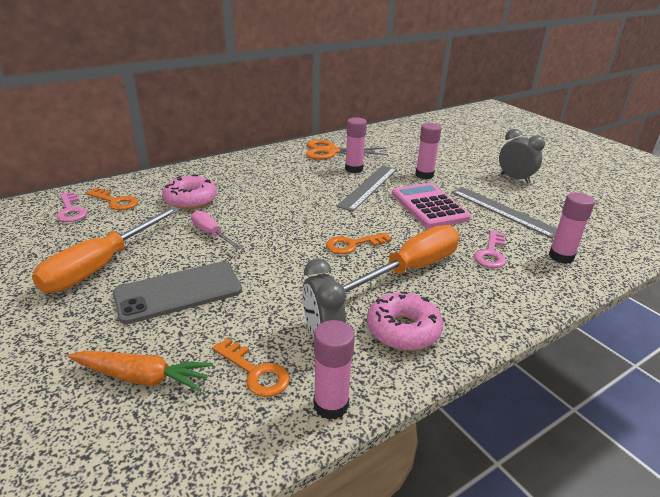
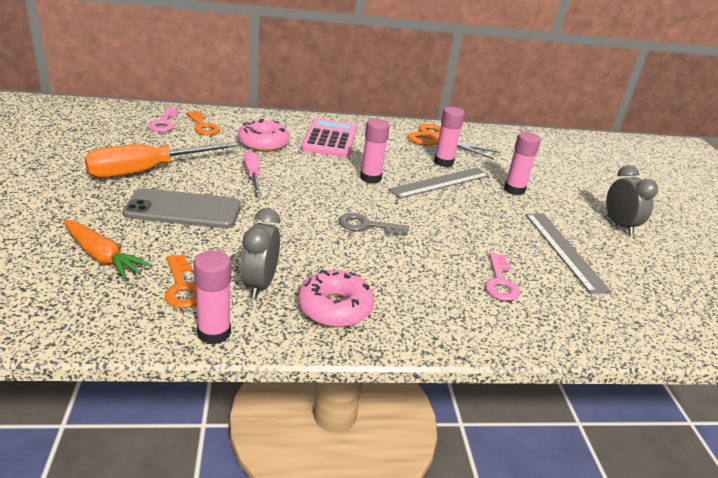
camera: 25 degrees right, 0 degrees up
orange key [326,232,392,254] -> grey key [339,213,409,235]
orange screwdriver [343,225,459,294] -> none
pink calculator [392,183,471,228] -> pink calculator moved to [301,118,357,157]
pink key [474,231,506,268] -> pink key turned 45 degrees counterclockwise [485,253,520,301]
pink glue stick [549,192,595,264] -> pink glue stick moved to [360,118,390,184]

